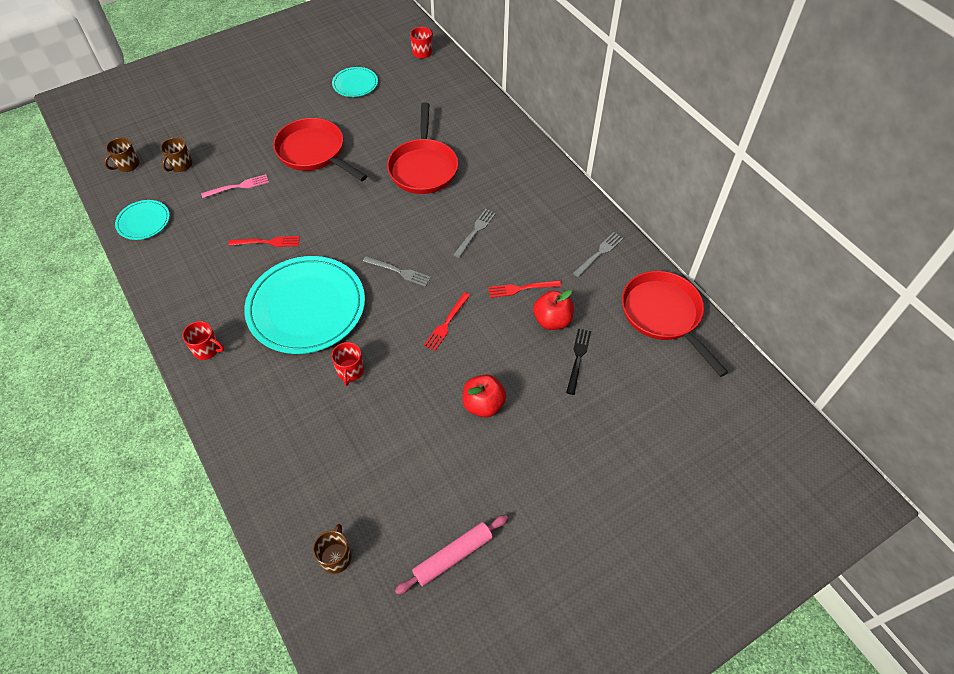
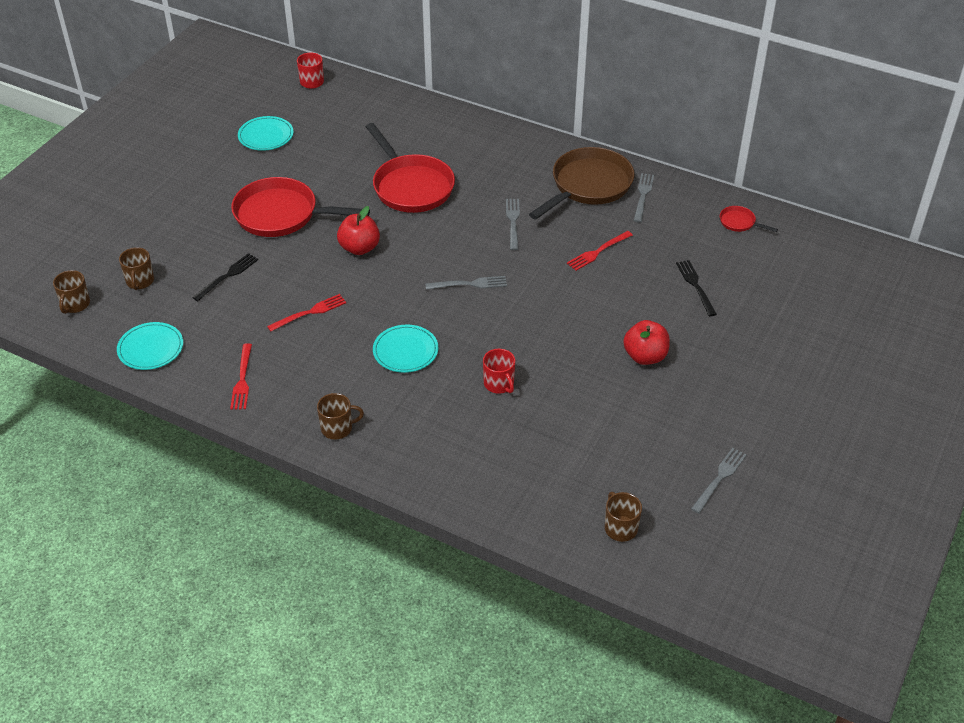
camera: 30 degrees left, 10 degrees down
red mug [182,321,224,360] -> brown mug [317,393,364,440]
pink fork [201,174,269,198] -> black fork [192,253,258,301]
turquoise plate [244,256,365,354] -> turquoise plate [373,325,438,373], size x0.48
pink rolling pin [395,515,508,595] -> grey fork [691,448,747,514]
red fork [424,292,471,351] -> red fork moved to [230,343,252,409]
red apple [533,290,574,330] -> red apple moved to [337,206,380,255]
red pan [622,271,728,377] -> red pan [720,206,778,232], size x0.43
none -> brown pan [529,147,634,220]

